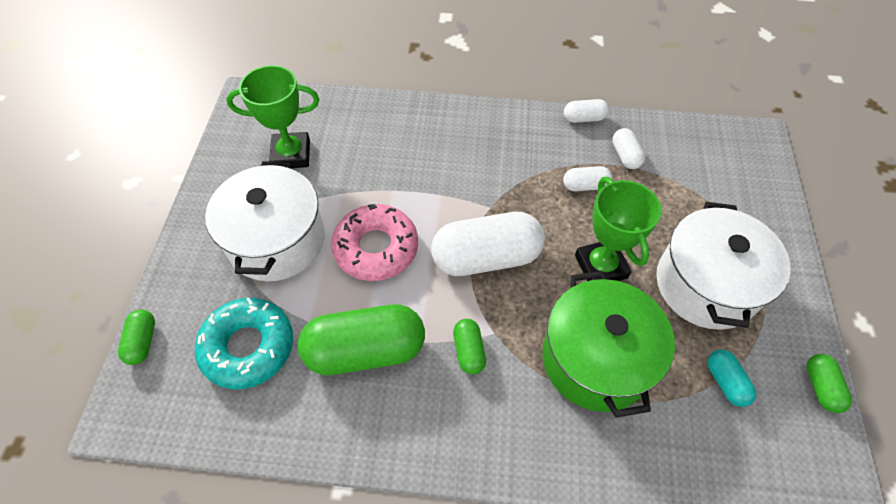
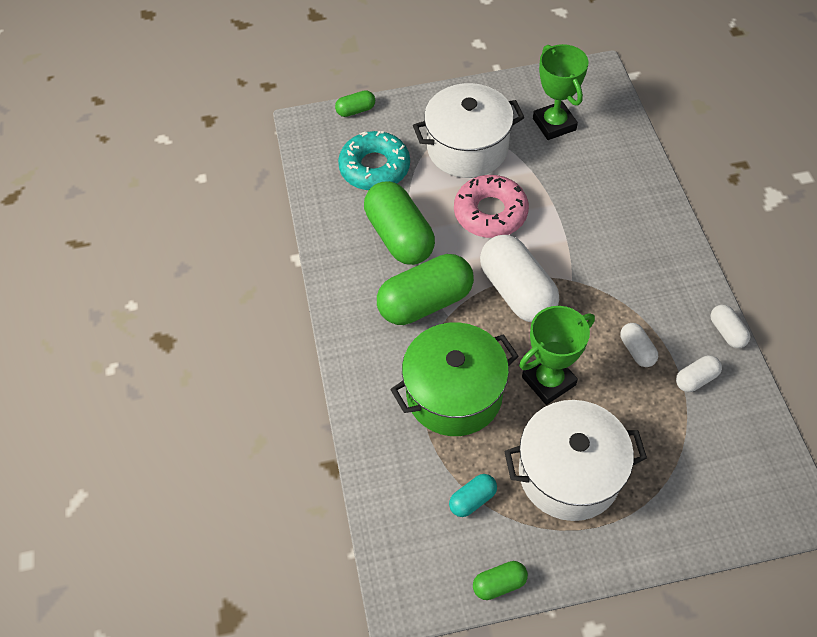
camera: 75 degrees right, 0 degrees up
green capsule [453,319,486,375] -> green capsule [377,254,474,325], size x2.14

